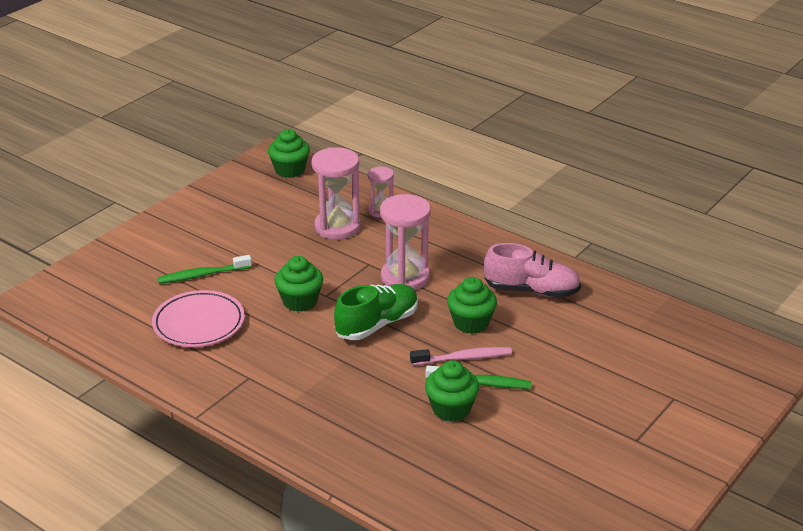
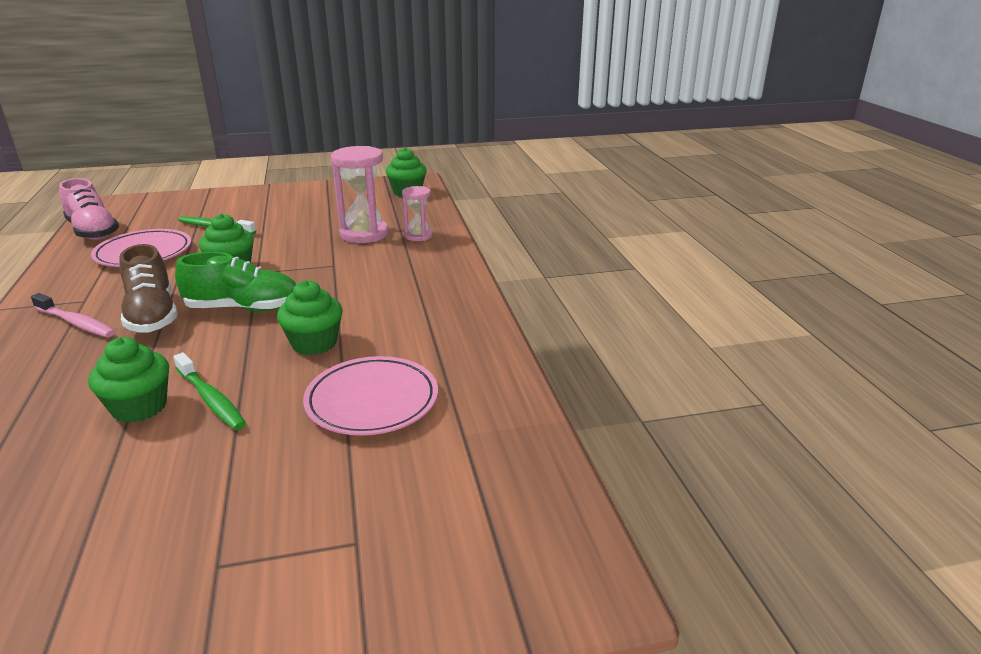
camera: 40 degrees right, 5 degrees down
pink hourglass [380,194,431,290] -> none
pink toothbrush [410,347,512,365] -> pink toothbrush moved to [31,293,115,337]
pink shoe [484,243,581,298] -> pink shoe moved to [59,178,119,240]
none -> brown shoe [120,244,177,333]
none -> pink plate [303,356,438,436]

